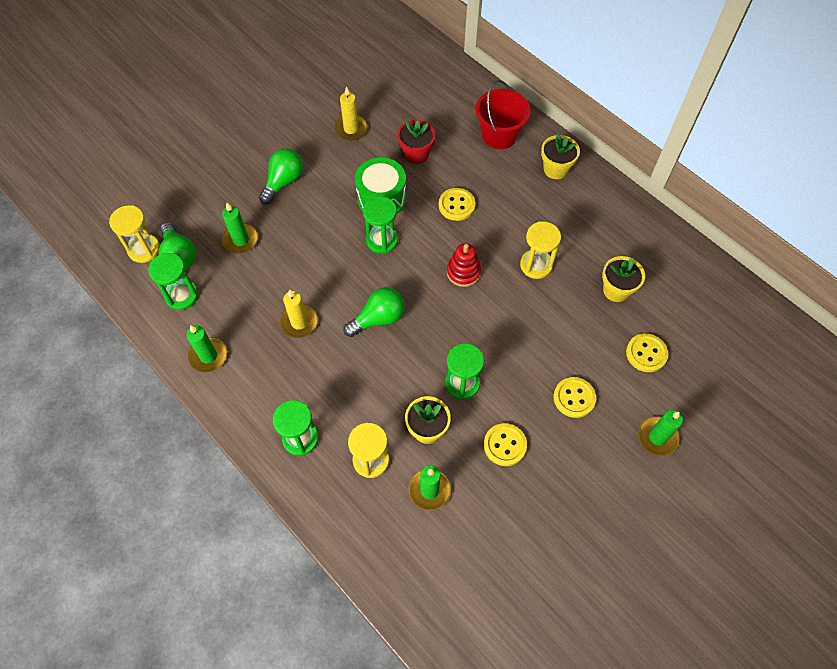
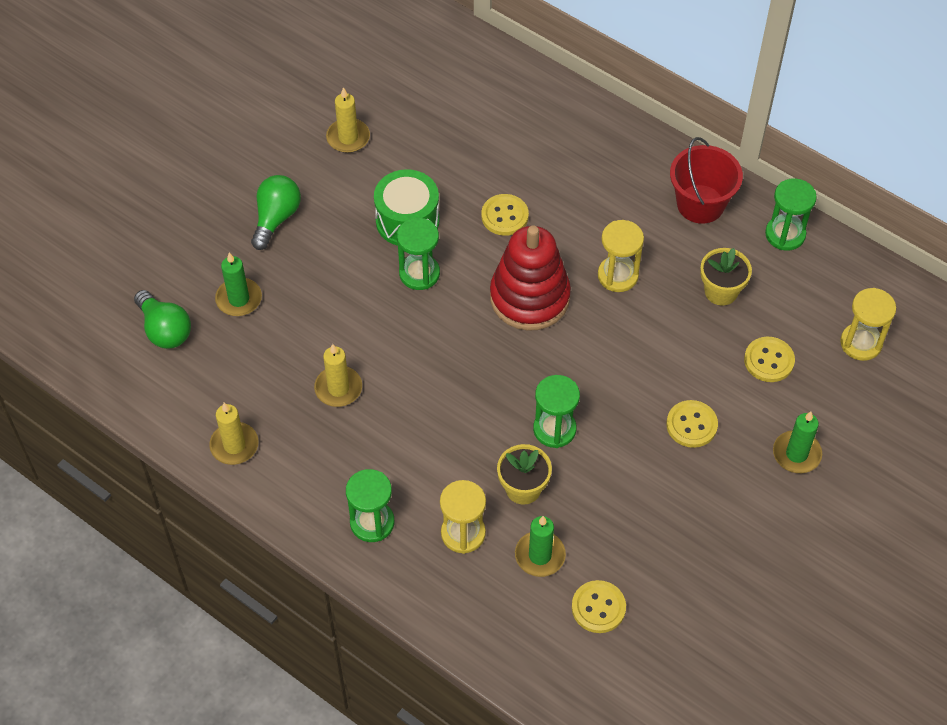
camera: 10 degrees left, 5 degrees down
yellow hourglass [109,205,160,263] -> yellow hourglass moved to [840,288,896,361]
green hourglass [148,253,198,310] -> green hourglass moved to [765,178,817,251]
green candle [186,325,227,372] -> yellow candle [209,403,259,465]
green light bulb [343,287,405,337] -> none
red flower pot [398,120,435,164] -> none
red stacking toy [447,243,481,287] -> red stacking toy [490,225,571,331], size x1.86
red bucket [476,80,531,149] -> red bucket moved to [670,137,743,224]
yellow button [484,423,527,466] -> yellow button moved to [572,580,626,633]
yellow flower pot [541,133,580,179] -> none

